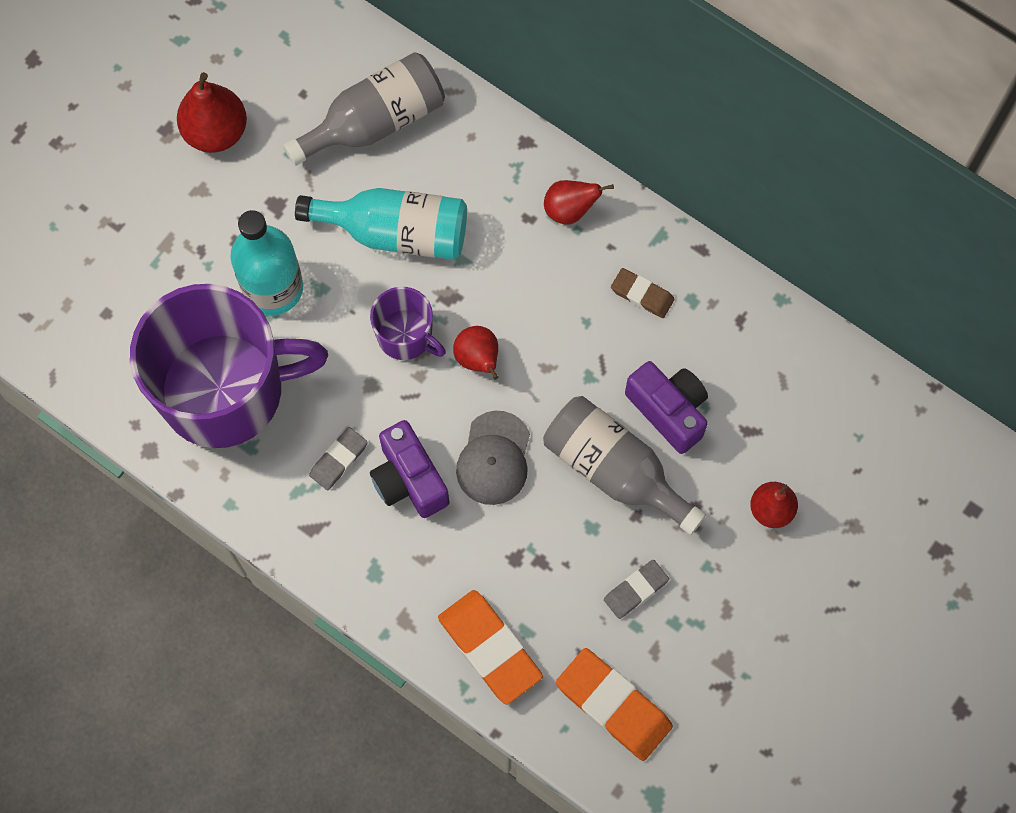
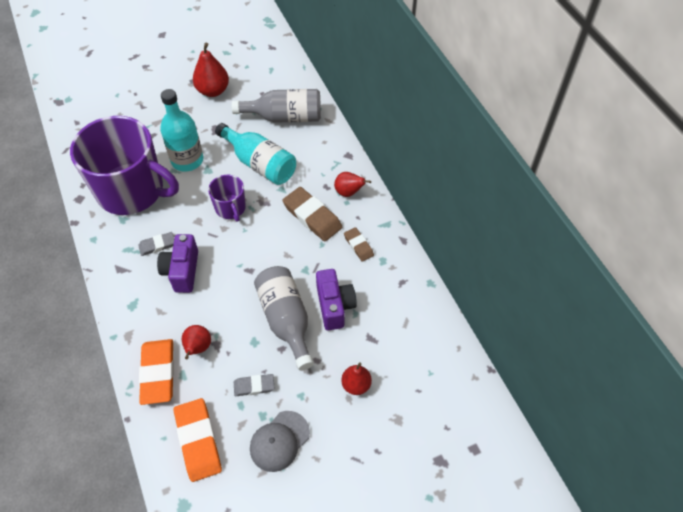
camera: 30 degrees right, 15 degrees down
red pear [453,326,498,380] -> red pear moved to [182,325,211,359]
grey cap [456,411,530,505] -> grey cap moved to [250,411,310,472]
none -> brown eraser [282,187,342,241]

